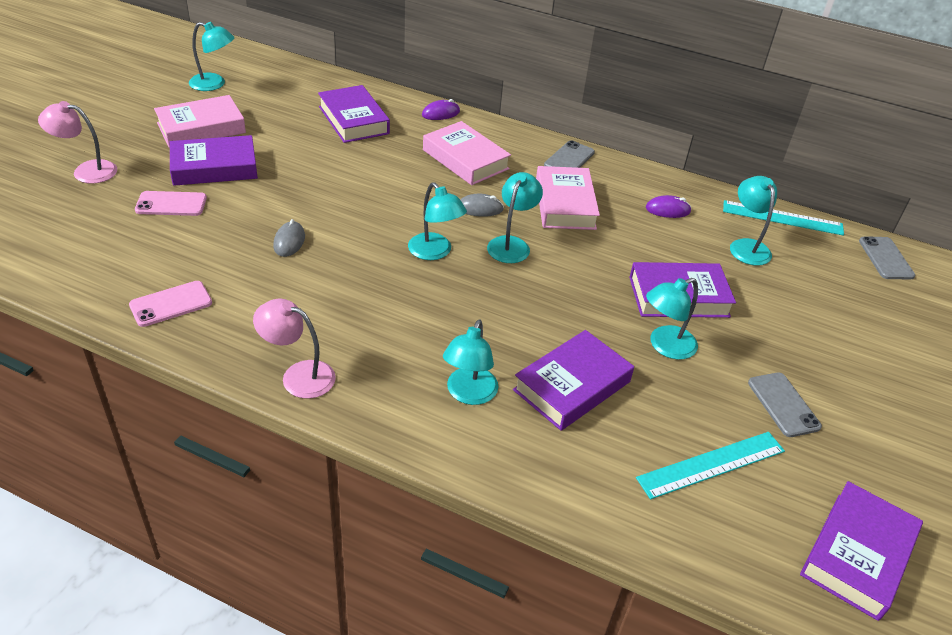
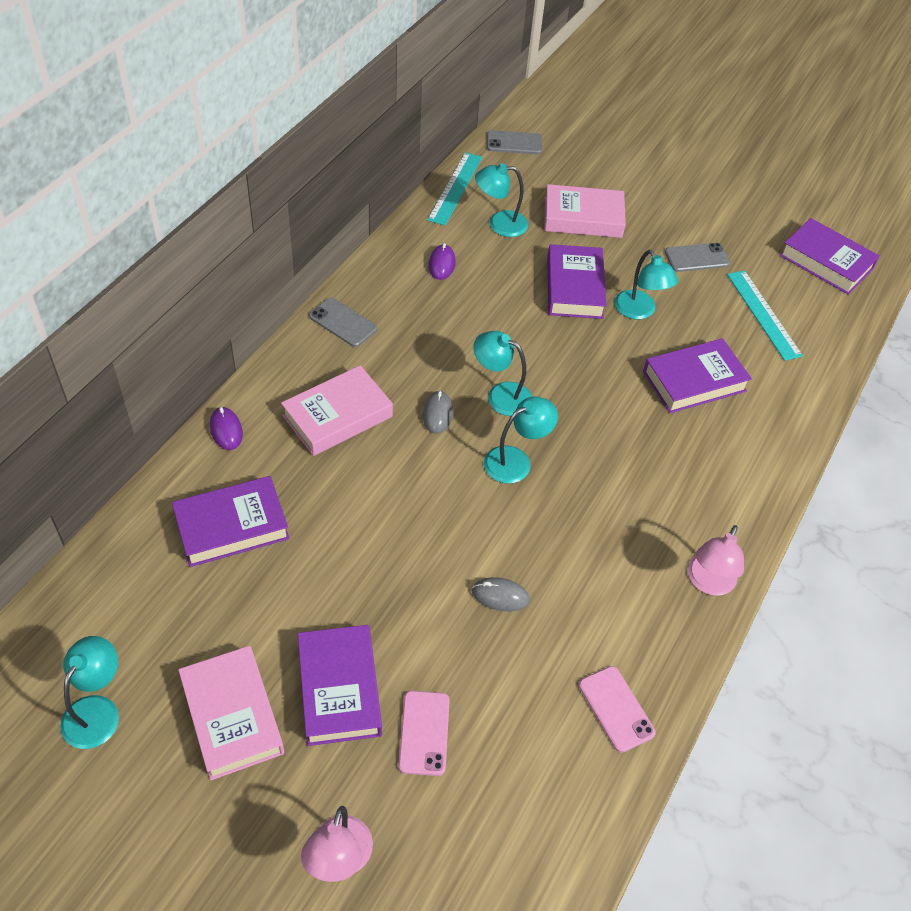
camera: 85 degrees left, 10 degrees up
turquoise lamp [443,319,498,405] -> none
purple book [513,330,634,431] -> purple book turned 75 degrees counterclockwise [643,338,752,413]
pink book [536,166,600,230] -> pink book moved to [544,184,626,238]

